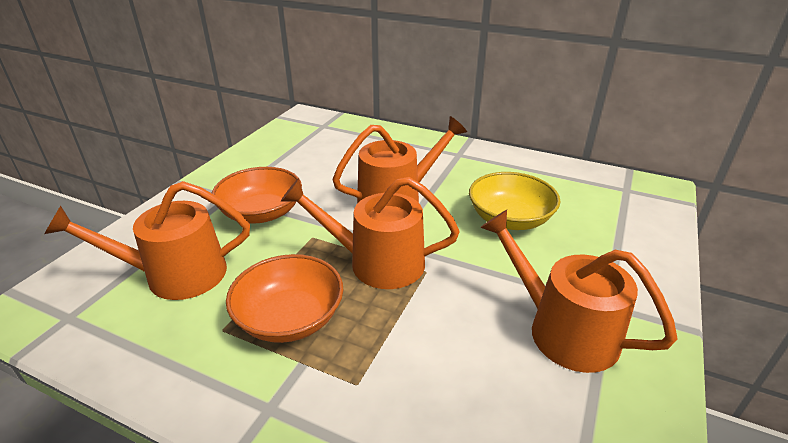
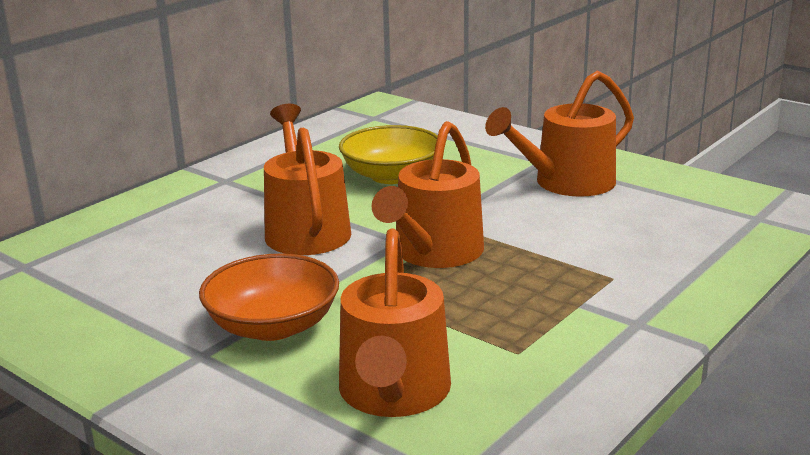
camera: 75 degrees left, 10 degrees down
orange bowl [226,254,343,343] -> none

